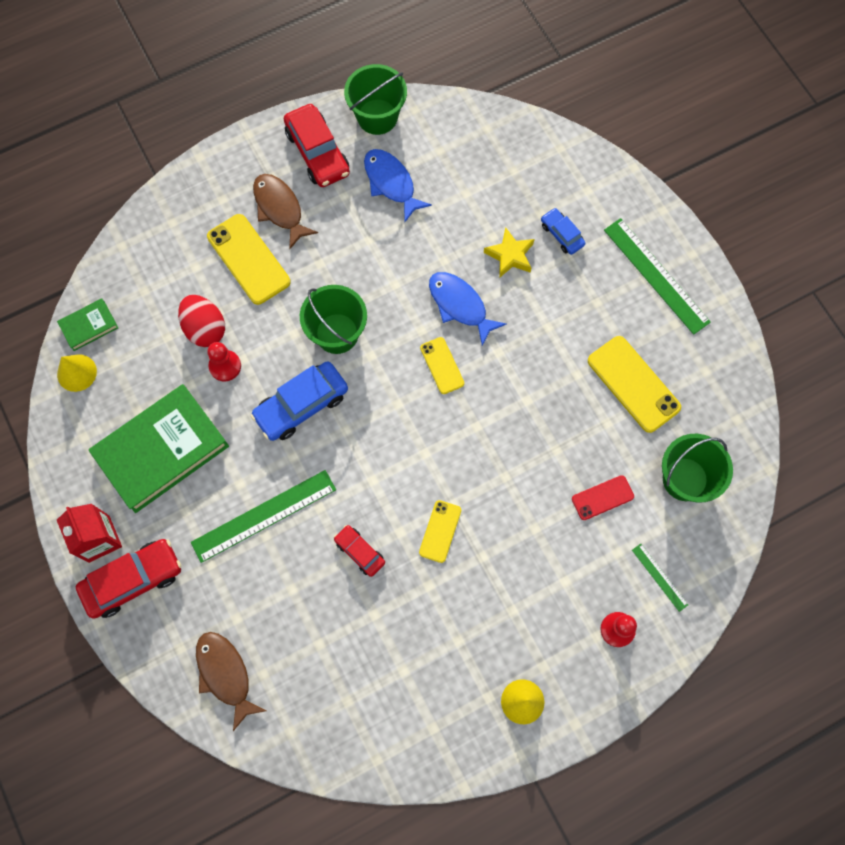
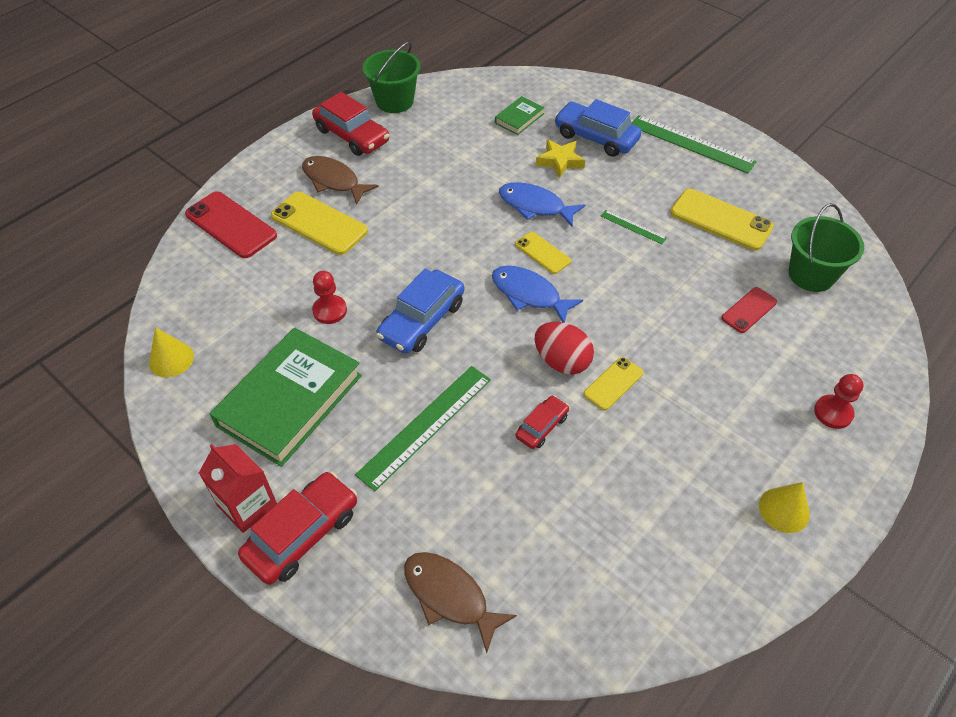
camera: 20 degrees left, 20 degrees down
green book [57,298,118,351] -> green book moved to [495,96,545,135]
red egg [178,295,225,347] -> red egg moved to [535,322,594,375]
green bucket [300,285,367,354] -> none
red car [334,525,385,577] -> red car turned 105 degrees clockwise [516,395,569,449]
blue fish [364,149,432,222] -> blue fish moved to [492,265,583,323]
yellow phone [419,500,461,563] -> yellow phone turned 45 degrees clockwise [584,357,643,410]
blue car [541,208,585,255] -> blue car [554,99,642,157], size x1.80
green ruler [632,544,688,612] -> green ruler moved to [601,210,667,244]
none -> red phone [185,191,277,258]

